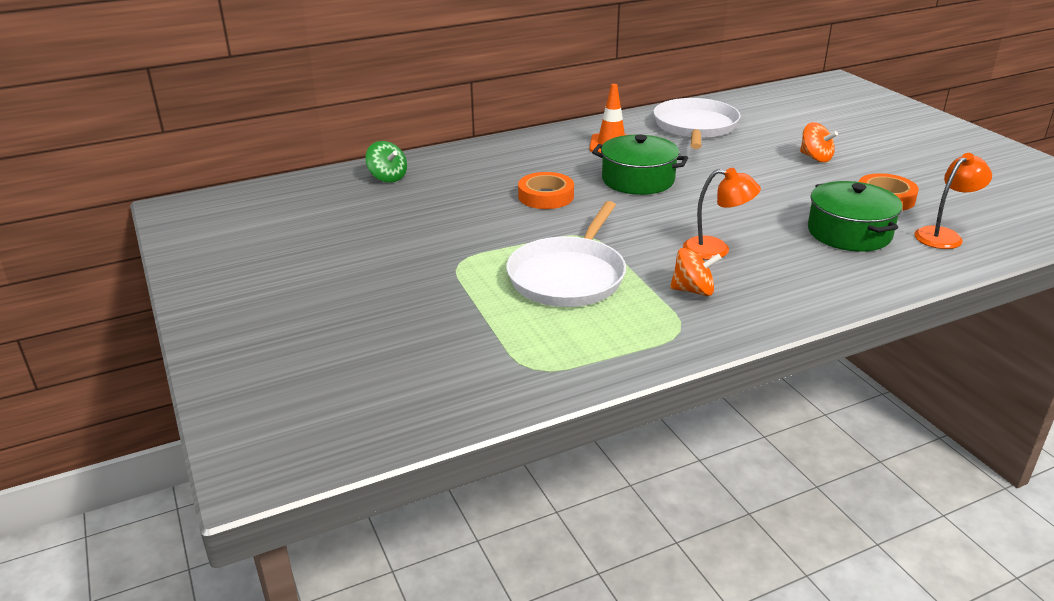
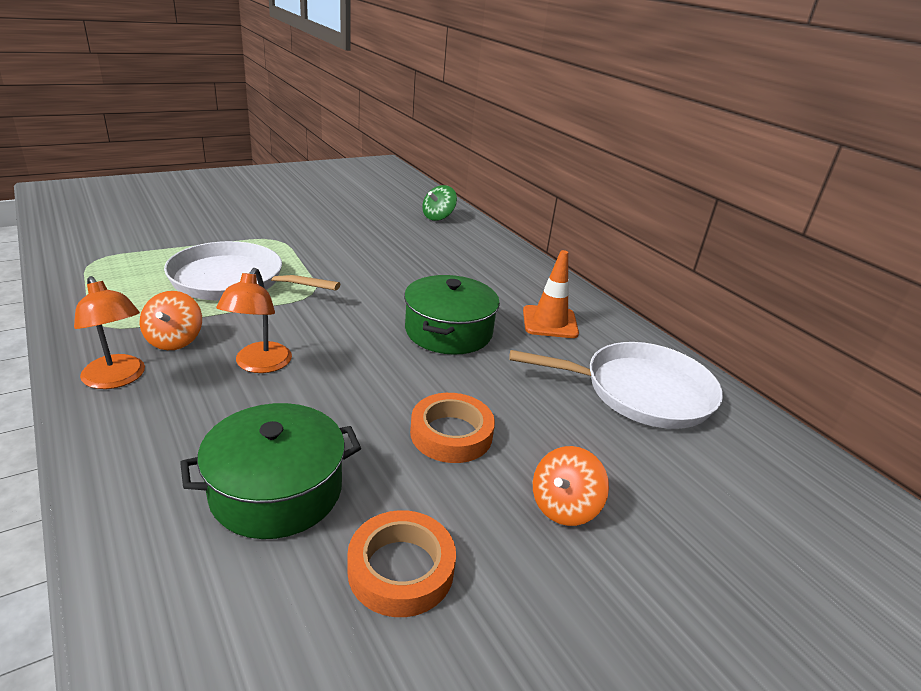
camera: 80 degrees right, 0 degrees up
orange tape [518,172,574,209] -> orange tape moved to [410,393,495,463]
orange lamp [914,153,992,249] -> orange lamp moved to [74,276,145,389]

